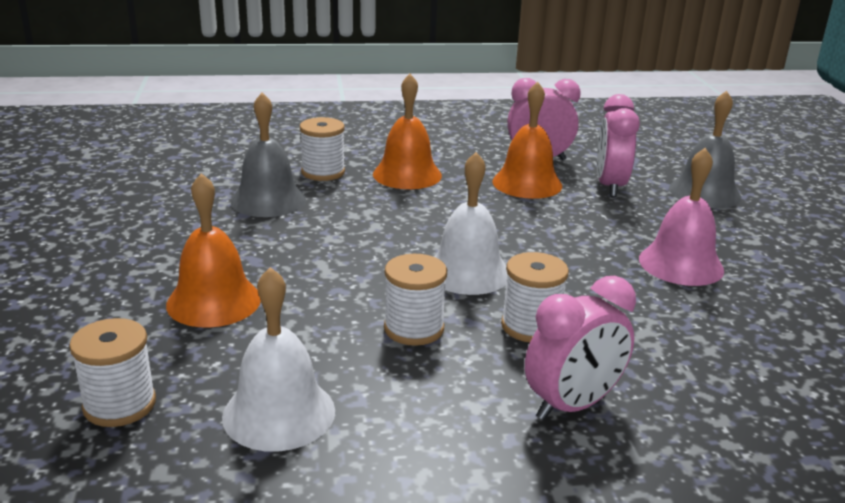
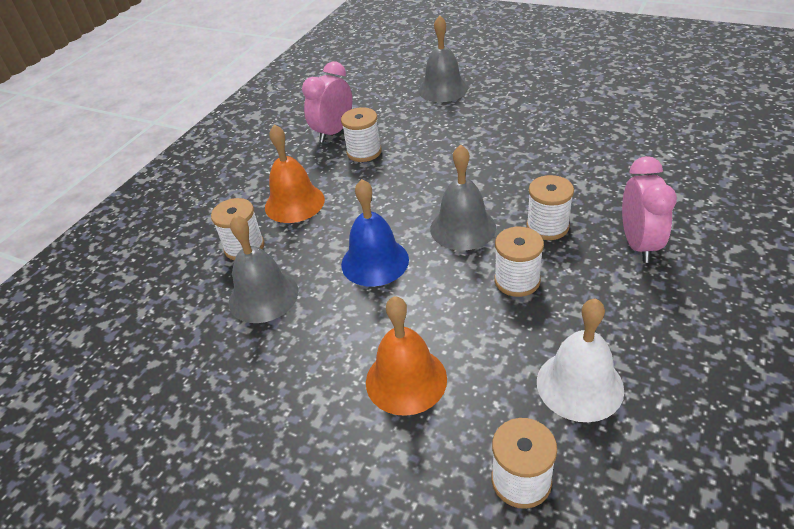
camera: 50 degrees left, 15 degrees up
white bell [434,152,507,295] -> grey bell [430,145,496,250]
orange bell [493,81,562,199] -> white spool [341,107,382,162]
pink clock [597,94,640,197] -> none
pink bell [639,148,724,286] -> none
none -> blue bell [341,179,409,287]

